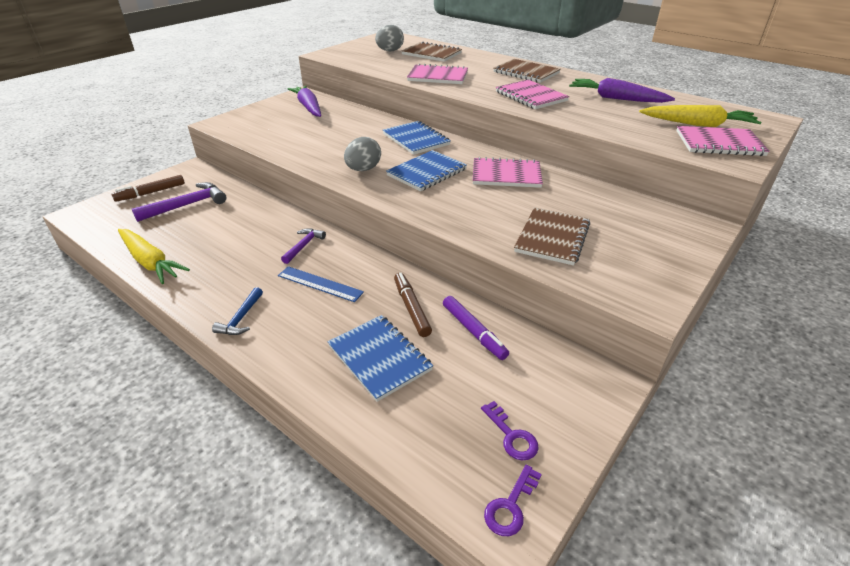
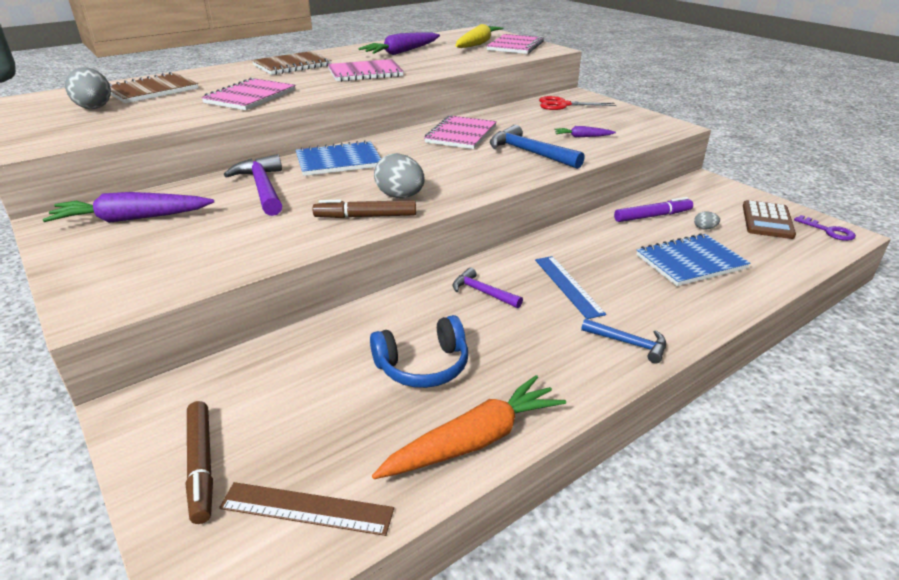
camera: 75 degrees left, 5 degrees down
yellow carrot [118,229,190,284] -> orange carrot [372,375,566,479]
purple hammer [132,182,227,222] -> purple hammer moved to [224,154,282,216]
blue ruler [278,266,364,302] -> blue ruler turned 60 degrees counterclockwise [535,256,606,319]
blue notebook [386,150,467,191] -> none
brown marker [394,273,432,337] -> brown marker moved to [313,200,416,218]
purple key [481,401,539,460] -> brown calculator [743,200,796,239]
brown notebook [514,207,590,266] -> purple carrot [554,126,616,137]
none -> brown ruler [219,482,394,536]
none -> blue headphones [370,315,468,388]
none -> blue hammer [490,124,585,169]
none -> red scissors [539,96,616,110]
none -> grey egg [694,211,720,229]

